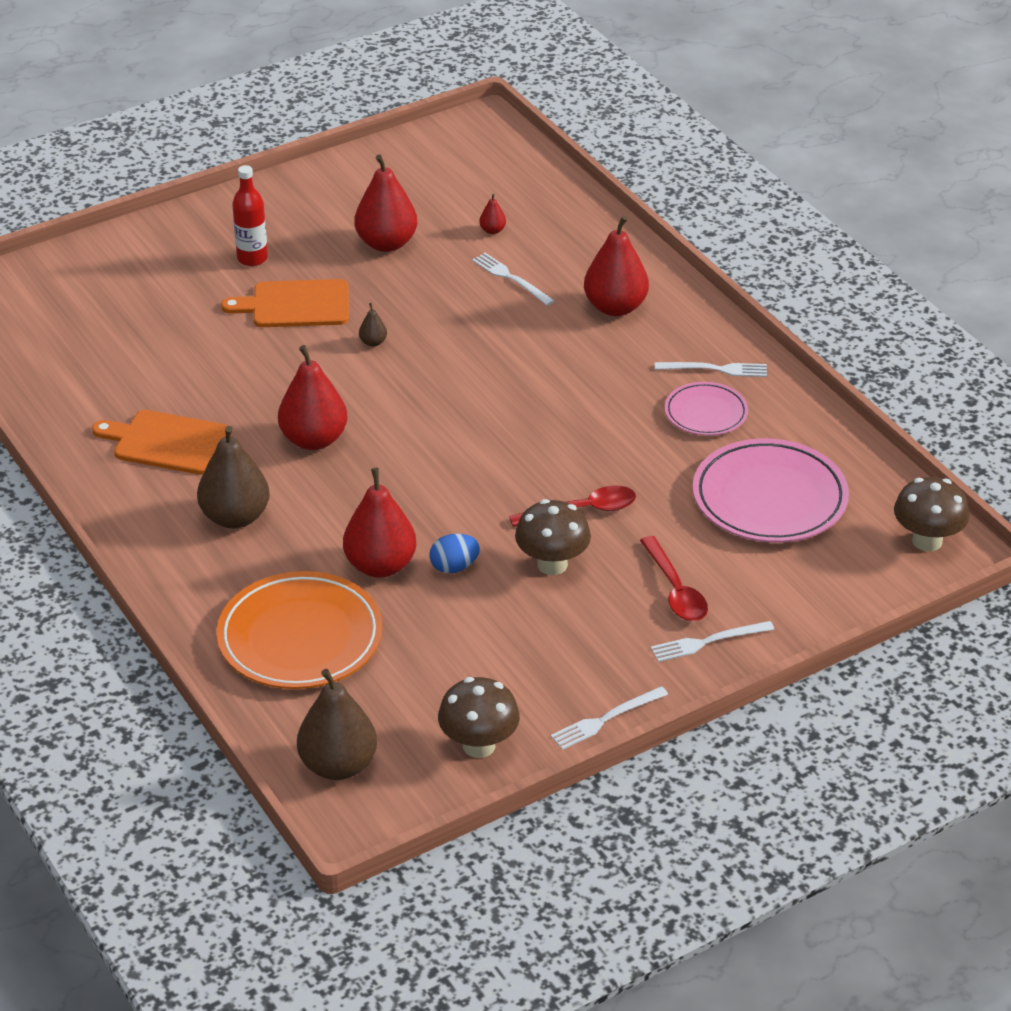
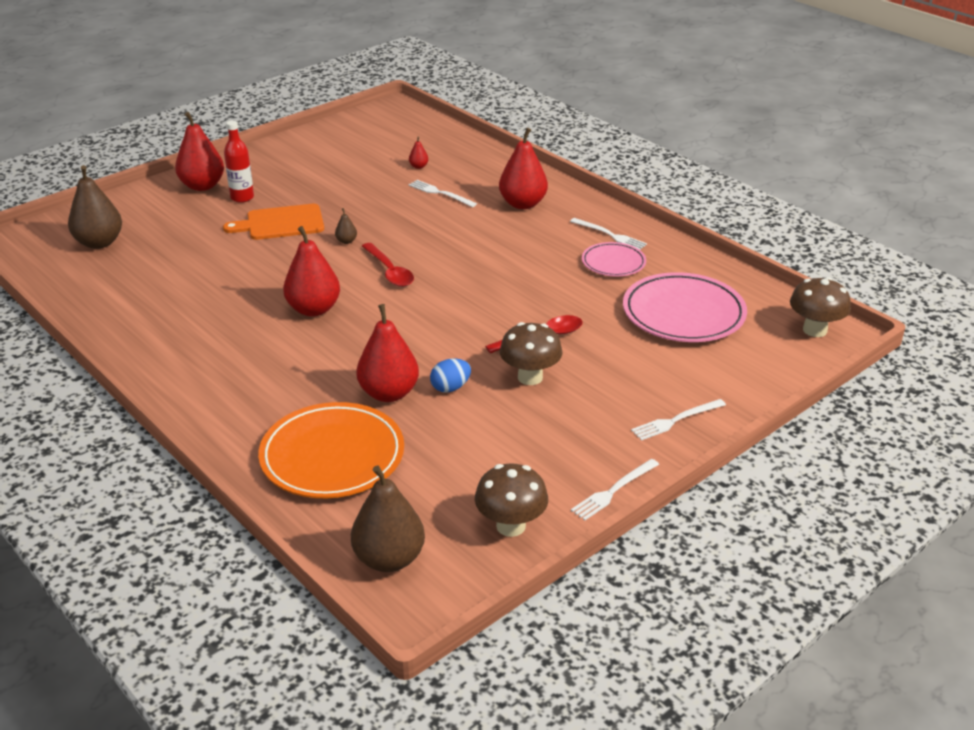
camera: 10 degrees left, 5 degrees down
orange cutting board [92,410,228,475] -> none
brown pear [197,426,270,528] -> brown pear moved to [68,165,122,249]
red pear [355,154,417,252] -> red pear moved to [175,112,224,191]
red spoon [640,536,708,621] -> red spoon moved to [362,243,414,287]
white fork [655,362,767,377] -> white fork turned 45 degrees clockwise [570,218,647,250]

